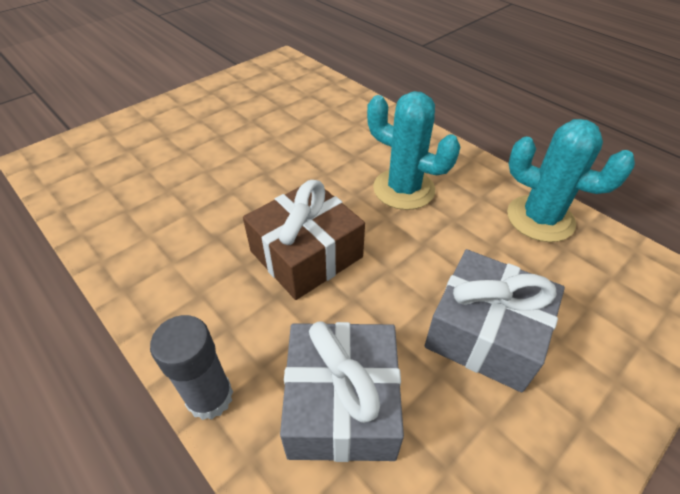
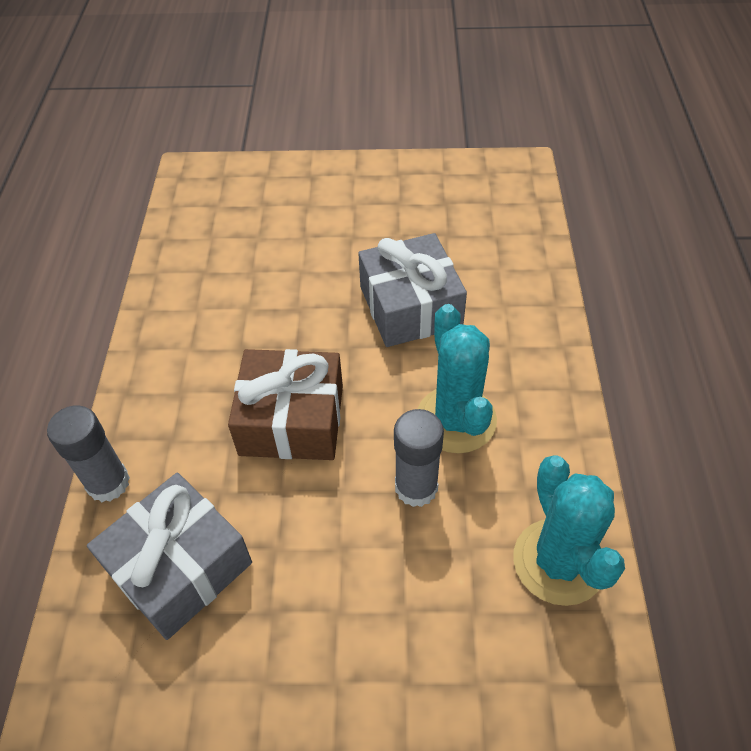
camera: 45 degrees right, 5 degrees up
grey gift [425,249,565,392] -> grey gift moved to [358,233,467,347]
none -> grey glue stick [394,409,444,507]

